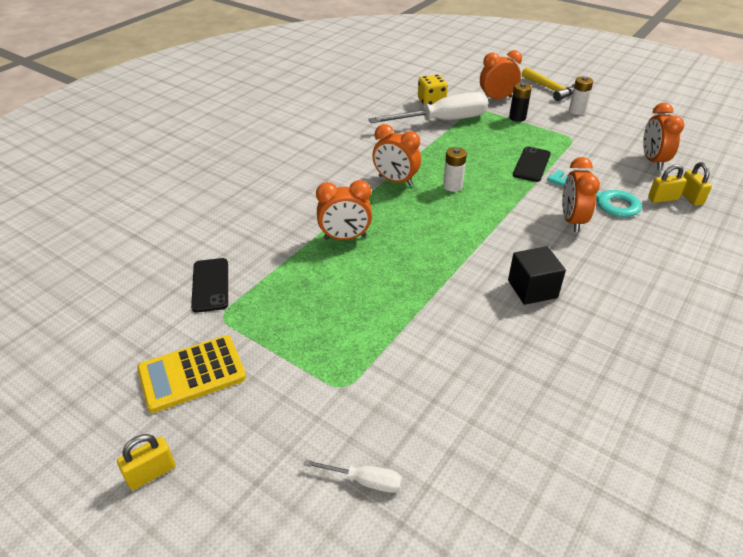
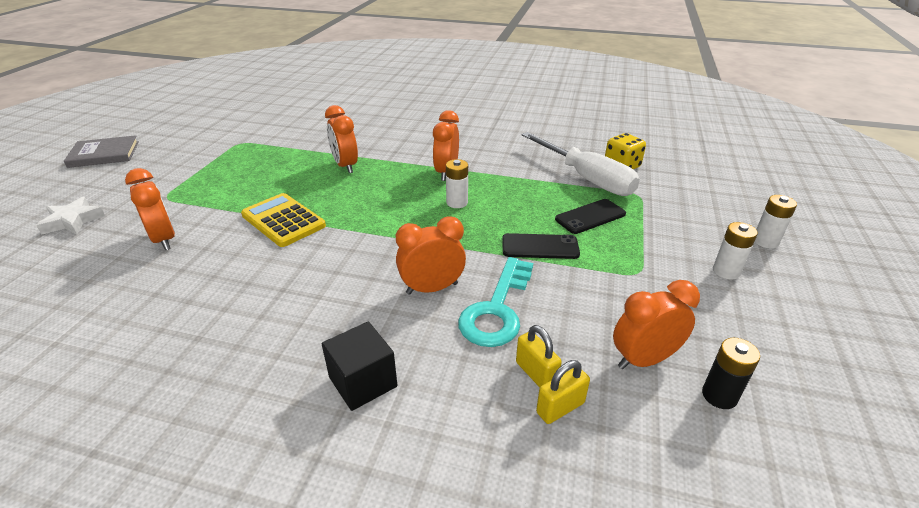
camera: 70 degrees right, 5 degrees down
yellow padlock [117,434,175,490] -> grey book [64,135,139,168]
yellow calculator [137,335,246,413] -> yellow calculator moved to [241,193,326,247]
black phone [191,258,228,313] -> black phone moved to [555,199,626,234]
white screwdriver [303,459,402,493] -> white star [36,197,105,235]
orange clock [480,50,522,99] -> orange clock moved to [125,168,175,250]
black cube [508,246,566,305] -> black cube moved to [322,322,397,411]
black battery [509,83,532,122] -> black battery moved to [702,338,760,409]
yellow hammer [522,67,575,101] -> white battery [755,195,797,249]

